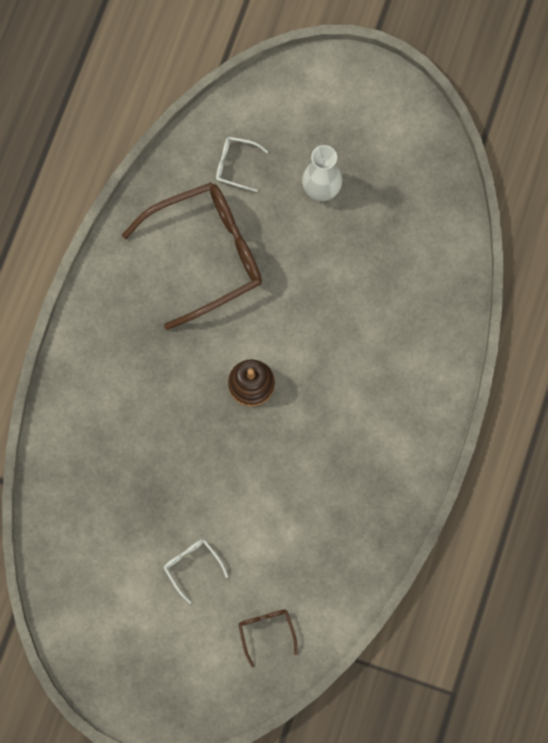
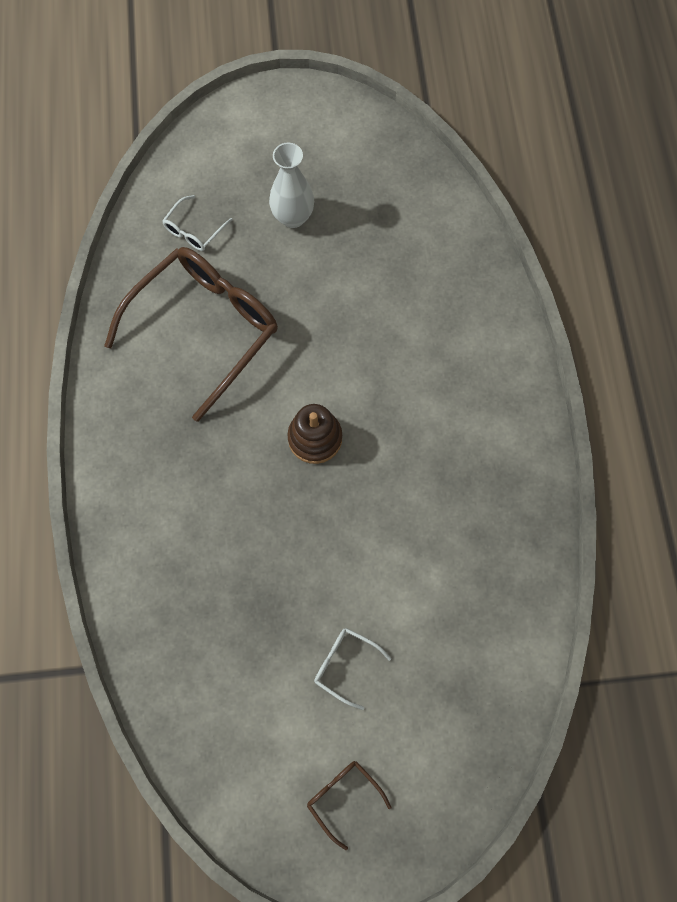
camera: 25 degrees left, 5 degrees down
white glasses [216,137,268,192] -> white glasses turned 45 degrees counterclockwise [162,195,233,251]
brown glasses [238,610,298,668] -> brown glasses moved to [307,761,391,850]

